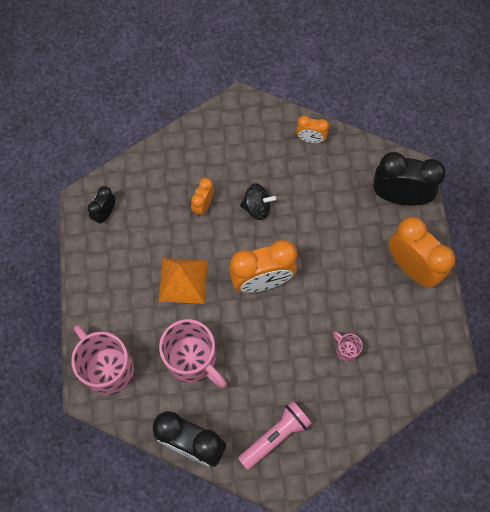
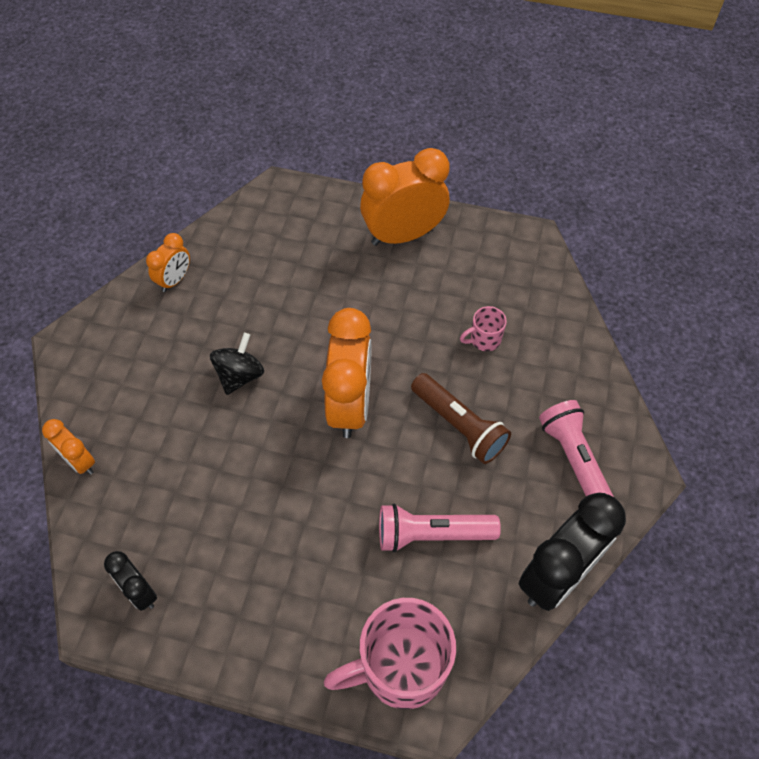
camera: 70 degrees left, 10 degrees down
orange pyramid [159,258,208,304] -> none
pink mug [159,319,227,388] -> pink flashlight [379,504,501,552]
orange clock [191,178,214,217] -> orange clock moved to [42,419,95,475]
black clock [373,152,446,206] -> none
none -> brown flashlight [411,373,511,464]

